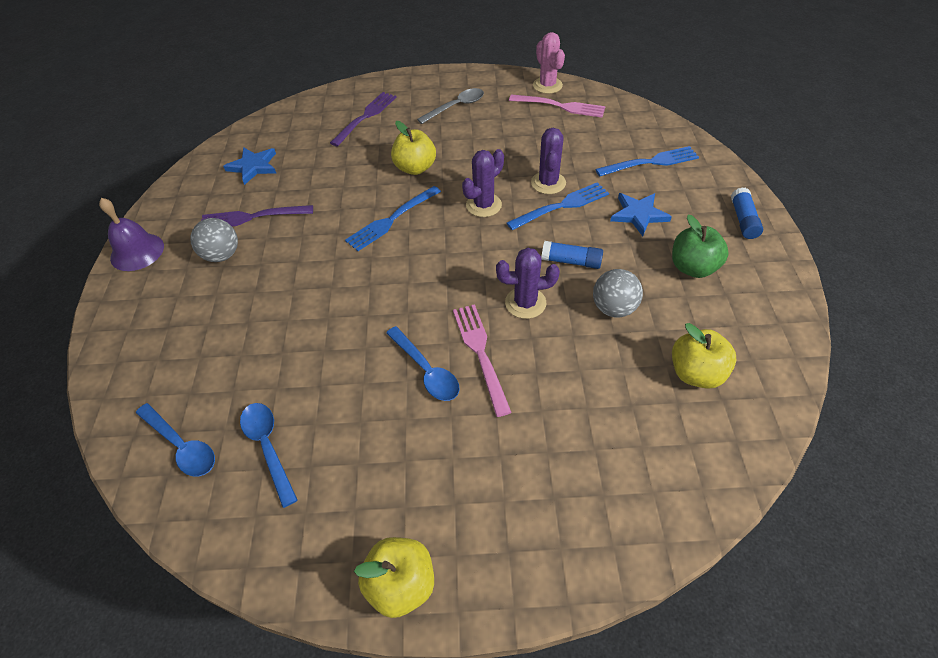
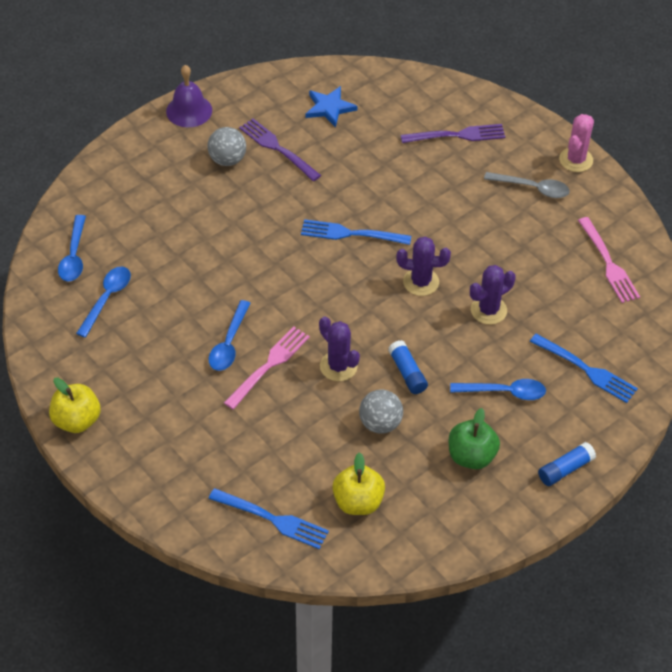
camera: 50 degrees right, 0 degrees up
yellow apple [391,121,436,175] -> none
blue fork [507,182,609,230] -> blue fork moved to [209,488,329,549]
pink cactus [533,32,565,94] -> pink cactus moved to [559,114,594,172]
blue star [610,193,672,236] -> blue spoon [450,379,546,400]

